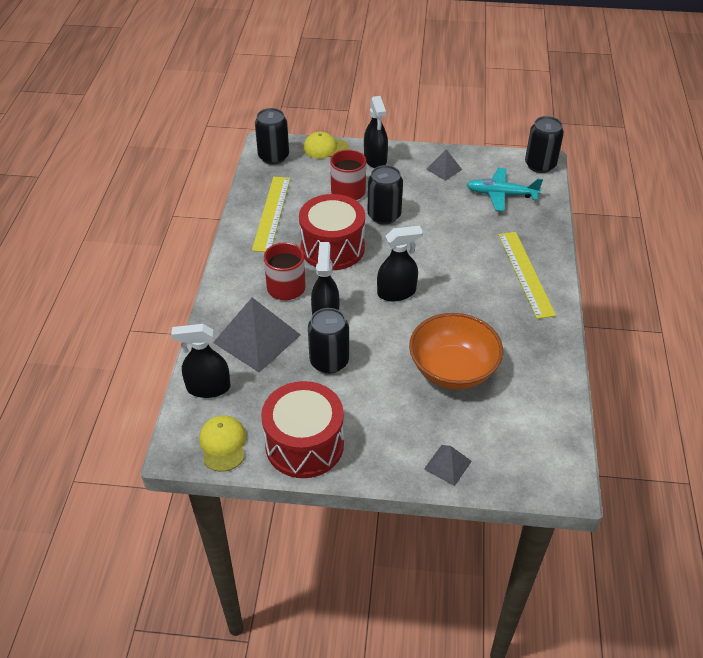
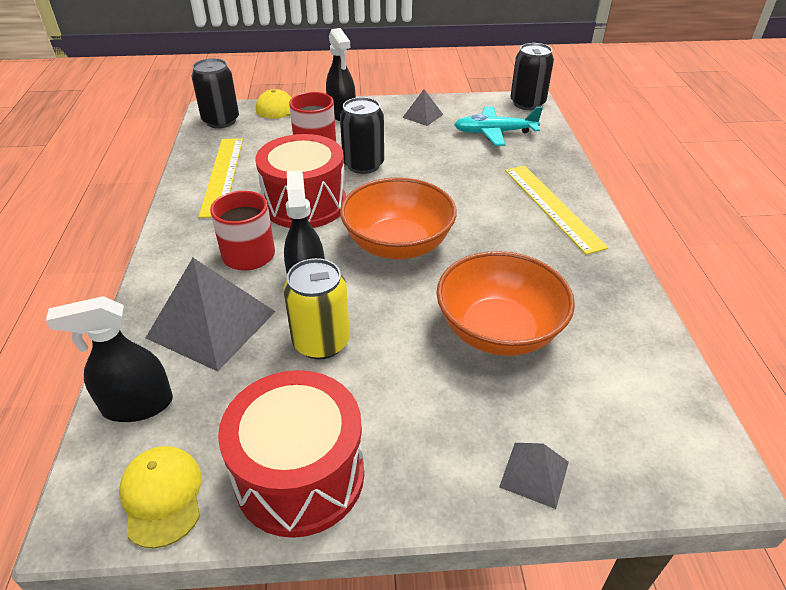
camera: 10 degrees left, 5 degrees down
black can [308,308,349,374] -> yellow can [283,258,350,360]
black spray bottle [377,226,423,301] -> orange bowl [340,177,457,259]

